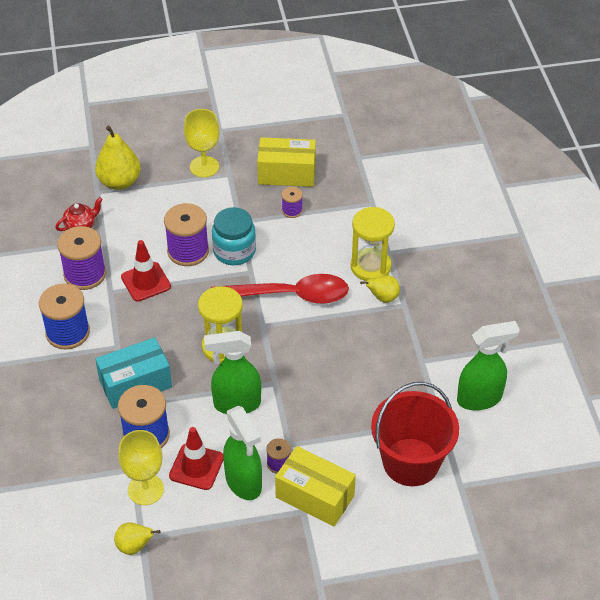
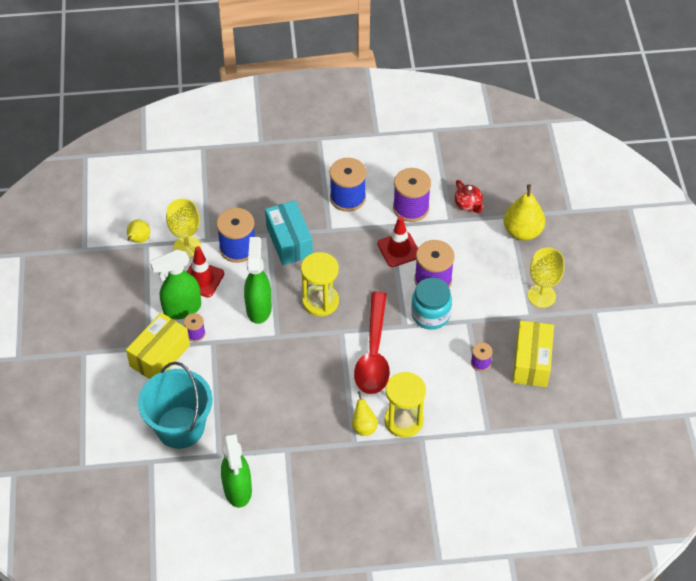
camera: 95 degrees right, 5 degrees up
red bucket [371,382,459,486] -> turquoise bucket [138,362,213,449]

